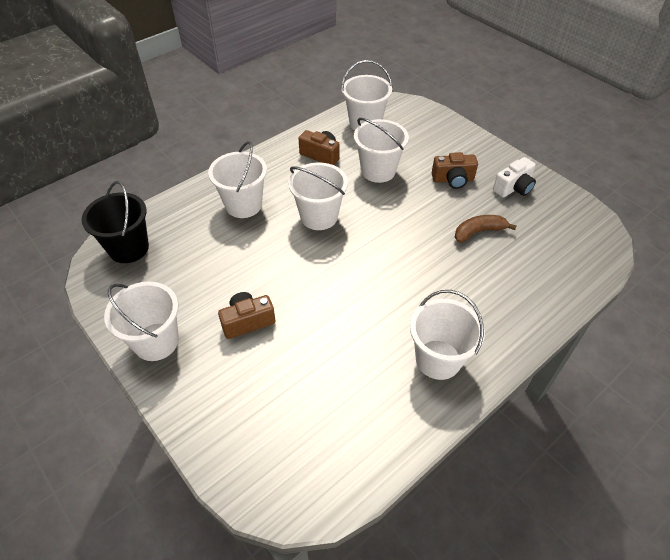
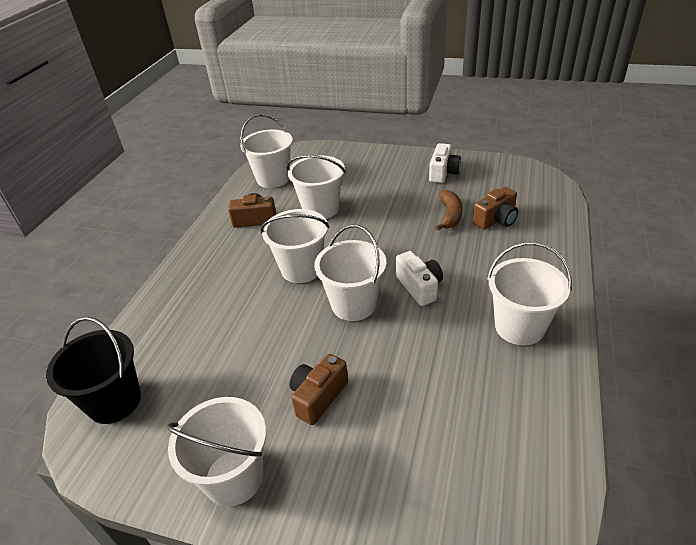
camera: 30 degrees left, 10 degrees down
white bucket [208,141,267,218] -> white bucket moved to [314,225,386,321]
brown camera [432,152,478,189] -> brown camera moved to [473,187,518,230]
brown banana [455,215,517,242] -> brown banana turned 150 degrees clockwise [435,190,462,231]
none -> white camera [396,251,443,306]

